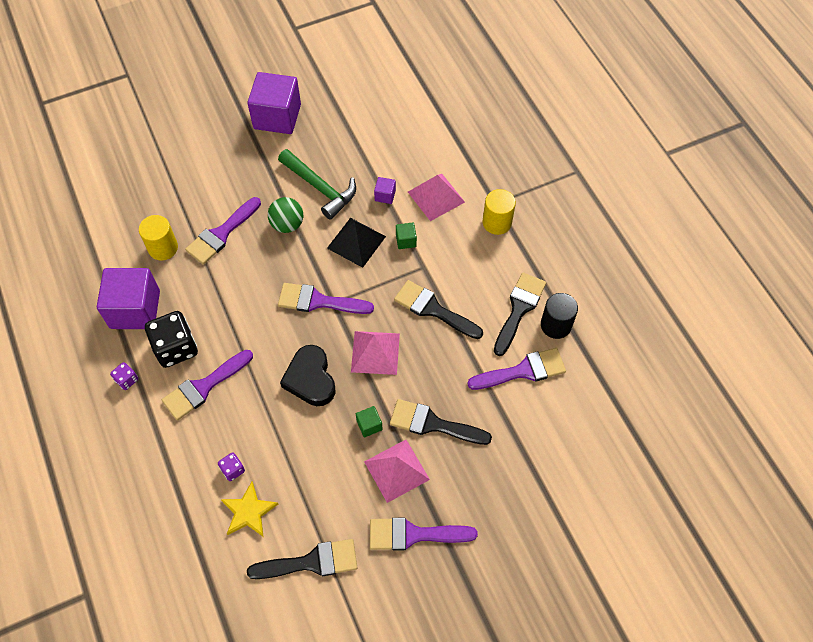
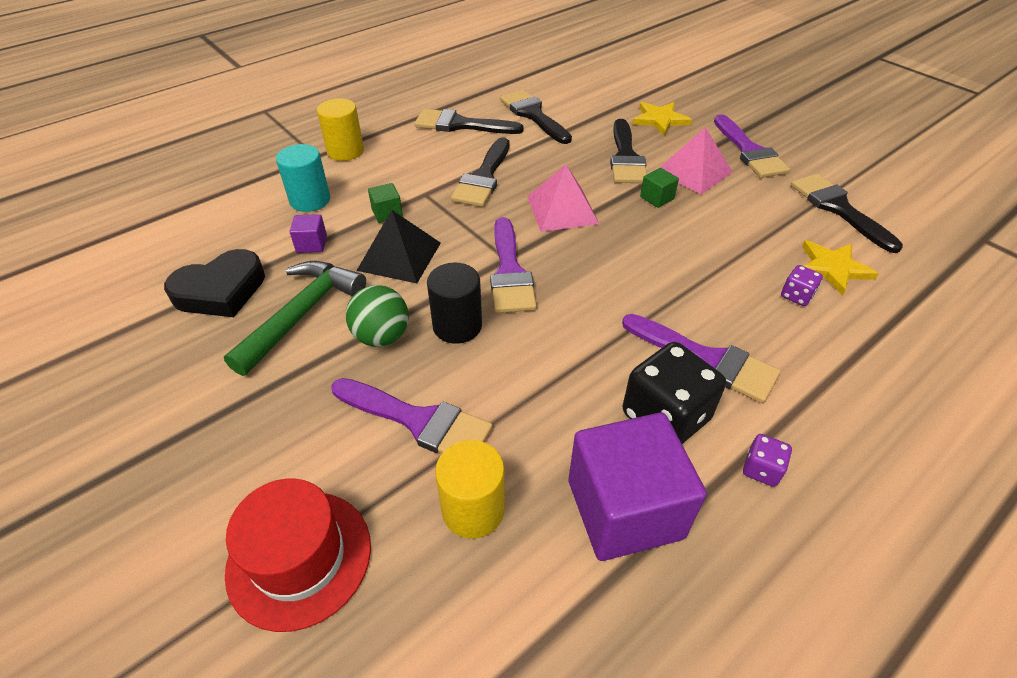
camera: 105 degrees left, 15 degrees down
purple cube [247,72,301,134] -> none
black heart [280,345,336,406] -> black heart moved to [164,249,265,317]
pink pyramid [408,174,465,221] -> turquoise cylinder [276,144,330,212]
purple brush [467,348,566,390] -> black brush [500,90,572,144]
black cylinder [541,293,578,339] -> black cylinder moved to [427,263,482,344]
none -> red hat [225,478,371,632]
none -> yellow star [632,102,692,136]

